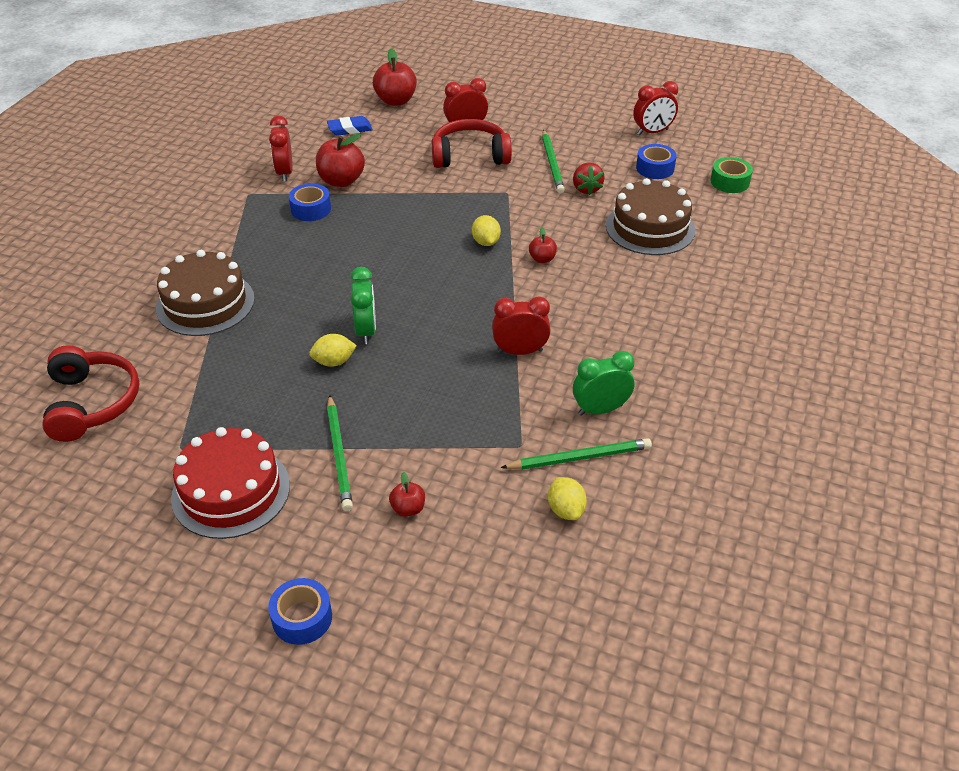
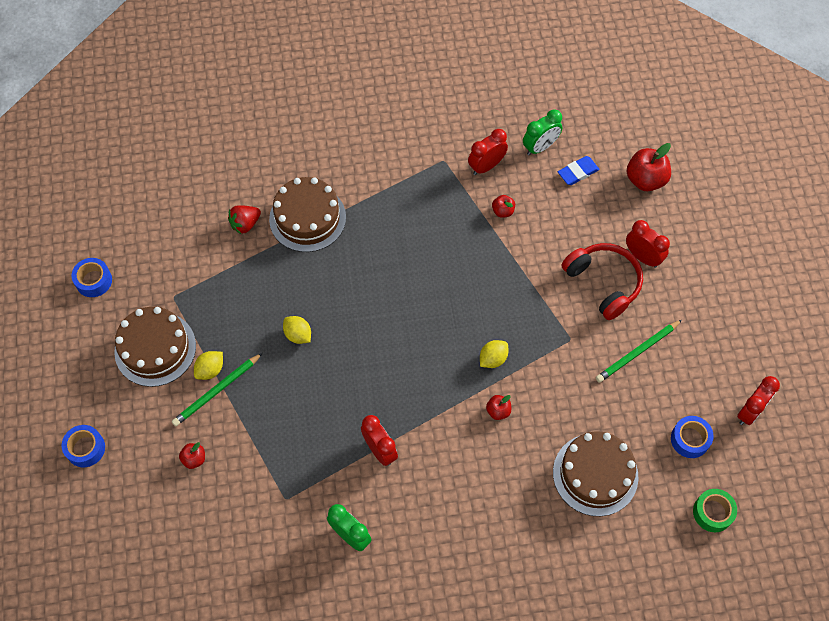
camera: 60 degrees right, 20 degrees up
red headphones [42,345,139,442] -> none
red cake [171,427,290,539] -> brown cake [114,307,196,387]
blue tape [289,183,331,221] -> blue tape moved to [71,258,112,297]
red apple [316,134,365,187] -> red apple [492,195,515,217], size x0.53
blue eraser [327,116,373,136] -> blue eraser turned 75 degrees counterclockwise [558,156,599,185]
green clock [350,267,376,344] -> green clock moved to [523,109,562,155]
green pencil [501,438,652,470] -> none
yellow lemon [548,477,587,520] -> yellow lemon moved to [194,351,223,380]
red strawberry [573,162,605,195] -> red strawberry moved to [228,205,261,234]
red clock [633,81,678,135] -> red clock turned 90 degrees counterclockwise [737,376,780,425]

